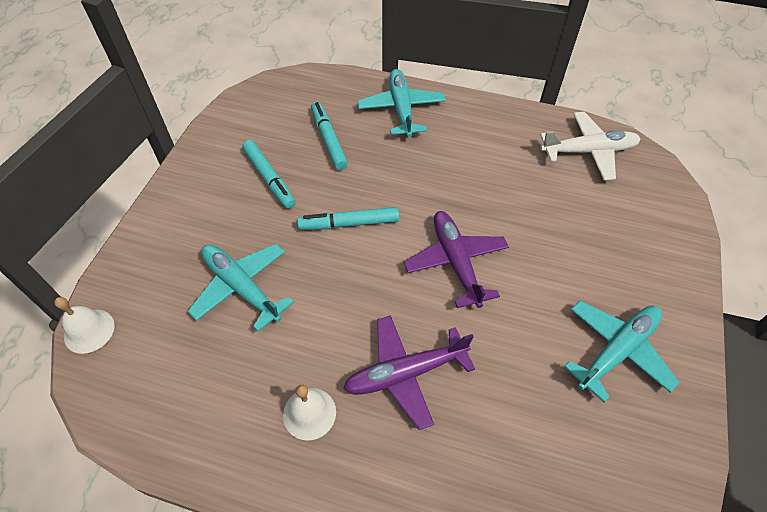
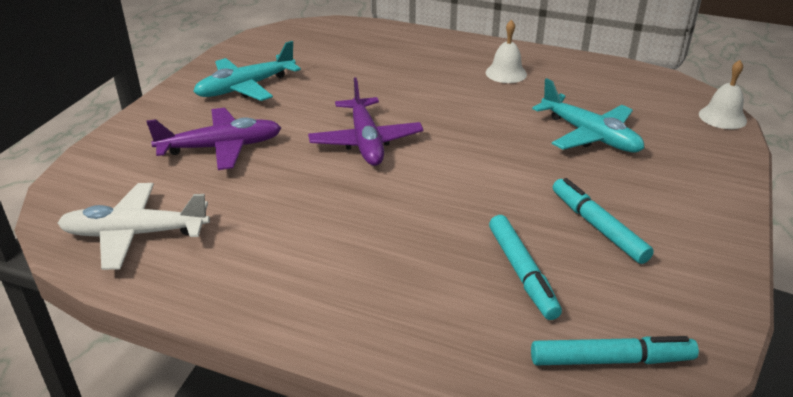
camera: 175 degrees left, 20 degrees down
turquoise marker [297,207,399,230] -> turquoise marker moved to [531,336,699,365]
purple plane [343,315,475,430] -> purple plane moved to [147,108,281,170]
turquoise plane [358,69,446,137] -> none

